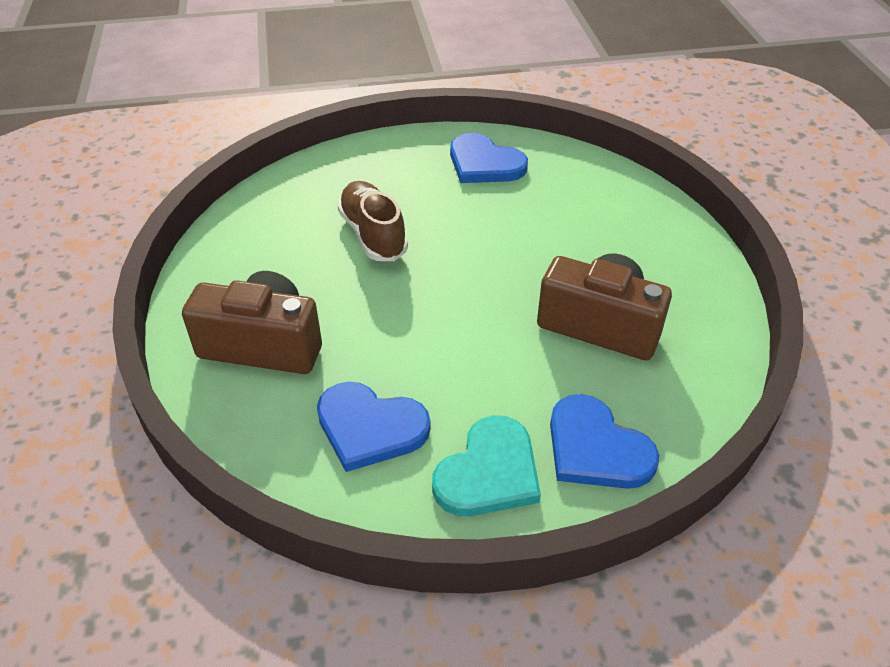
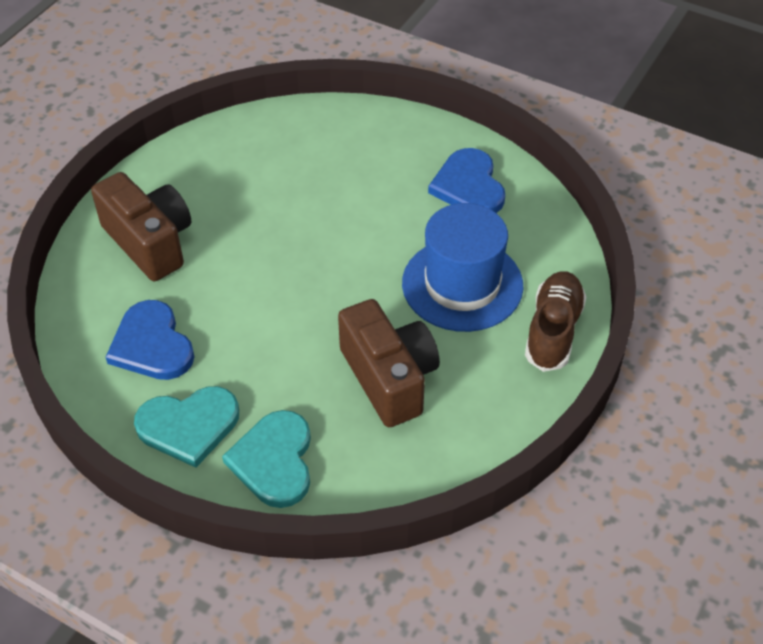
camera: 40 degrees right, 5 degrees up
brown shoe [337,181,408,261] -> brown shoe moved to [525,271,586,372]
blue heart [550,394,660,489] -> turquoise heart [222,410,311,508]
none -> blue hat [402,203,523,332]

